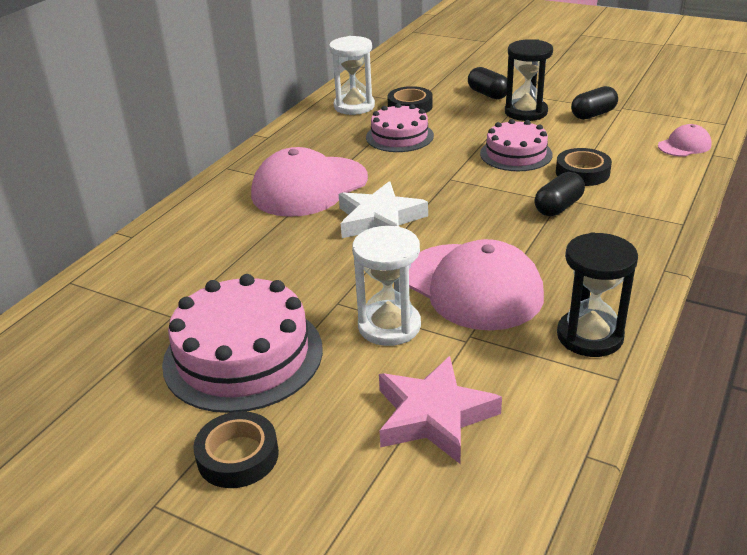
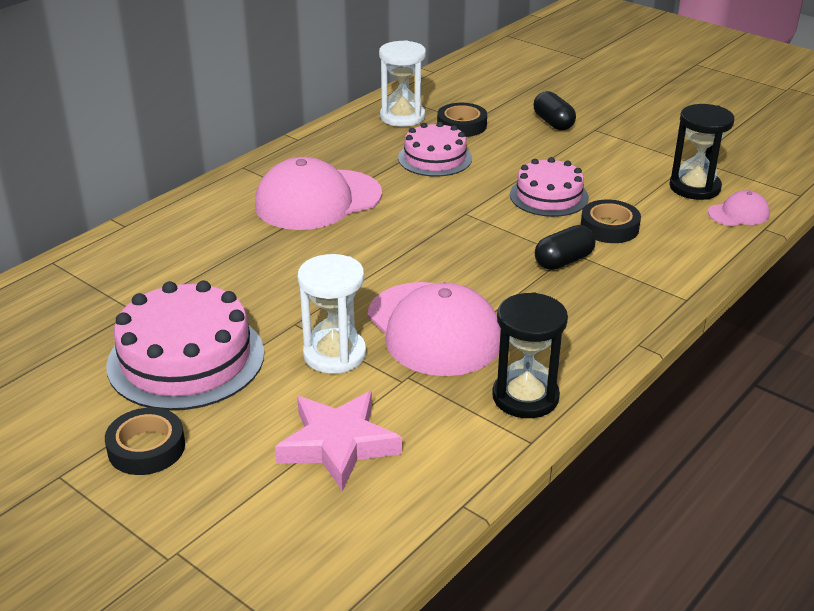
camera: 10 degrees right, 0 degrees up
white star [339,181,428,238] -> none
black hourglass [505,39,553,121] -> black hourglass moved to [669,104,735,200]
black capsule [571,86,618,120] -> none

